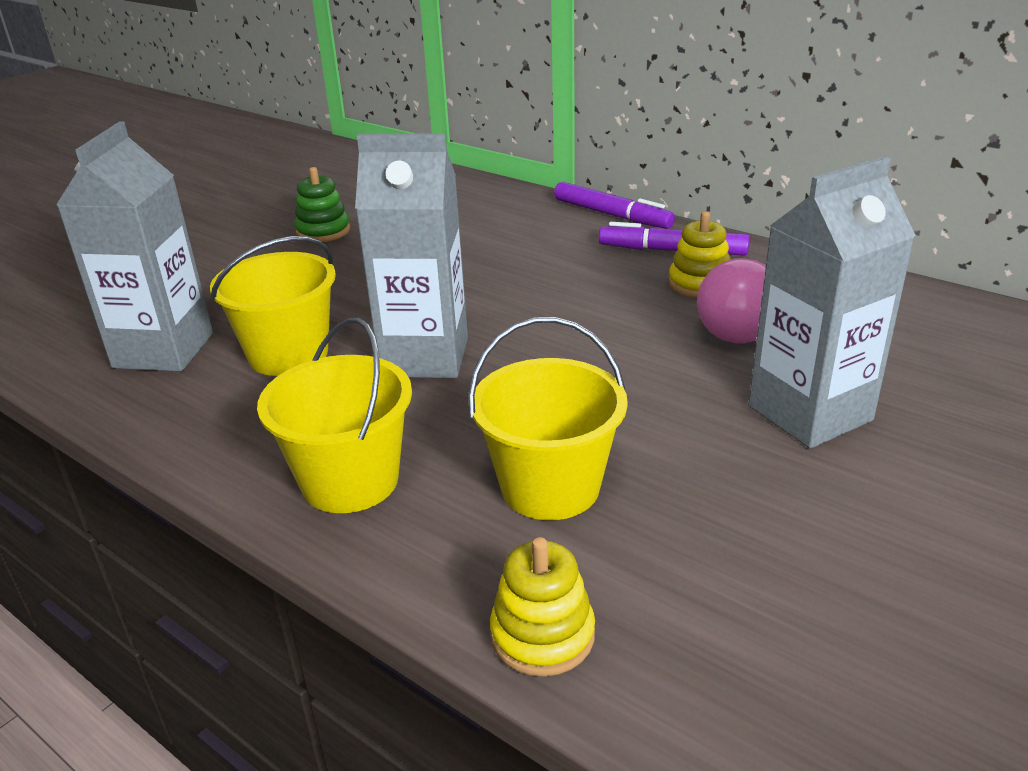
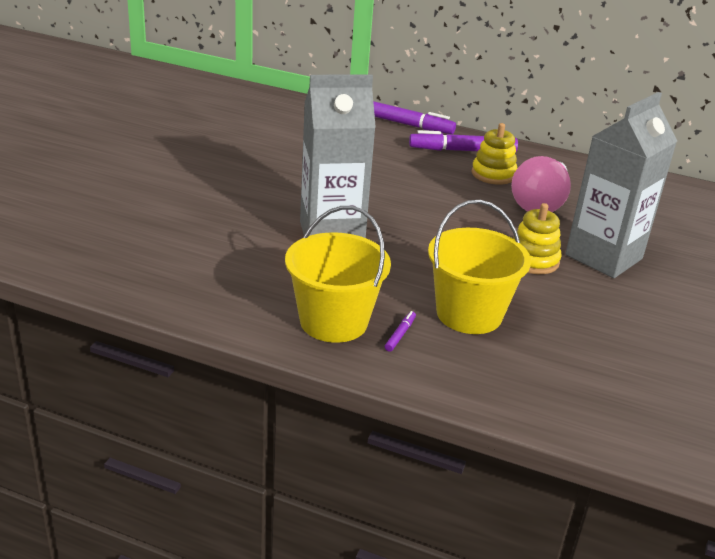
camera: 20 degrees left, 0 degrees up
grey carton [56,121,213,372] -> none
yellow bucket [210,236,336,376] -> none
green stacking toy [294,167,350,242] -> none
yellow stacking toy [490,537,595,676] -> yellow stacking toy moved to [513,203,562,274]
none -> purple marker [385,311,416,352]

